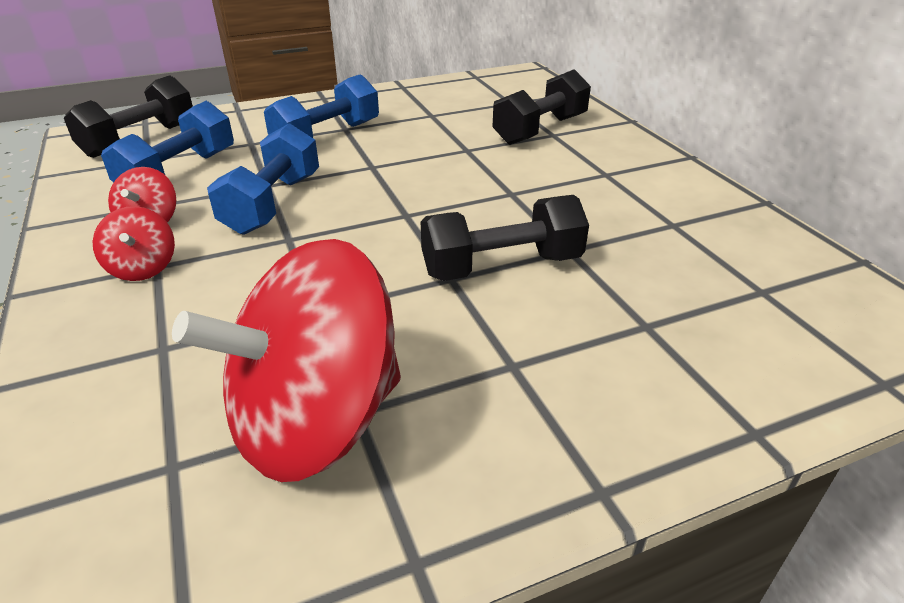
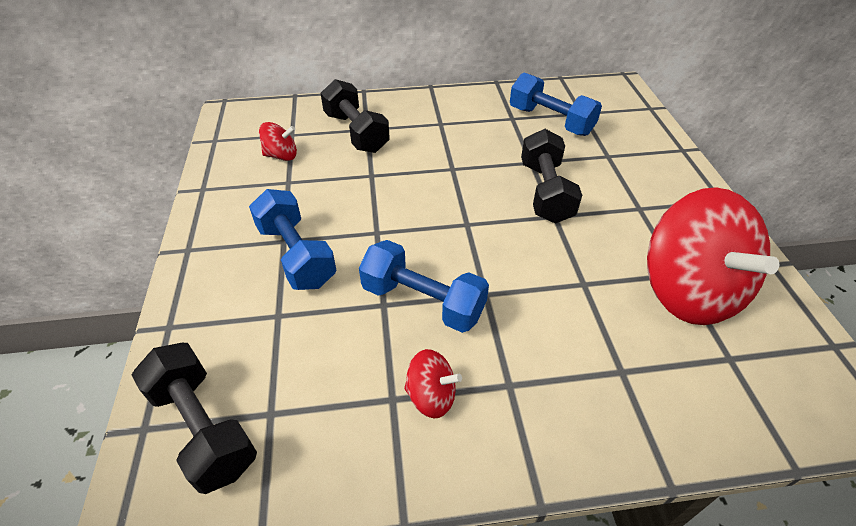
camera: 75 degrees left, 10 degrees up
red spinning top [93,206,175,281] -> red spinning top moved to [259,122,297,161]
blue dumbbell [101,101,234,182] -> blue dumbbell moved to [510,72,602,136]

